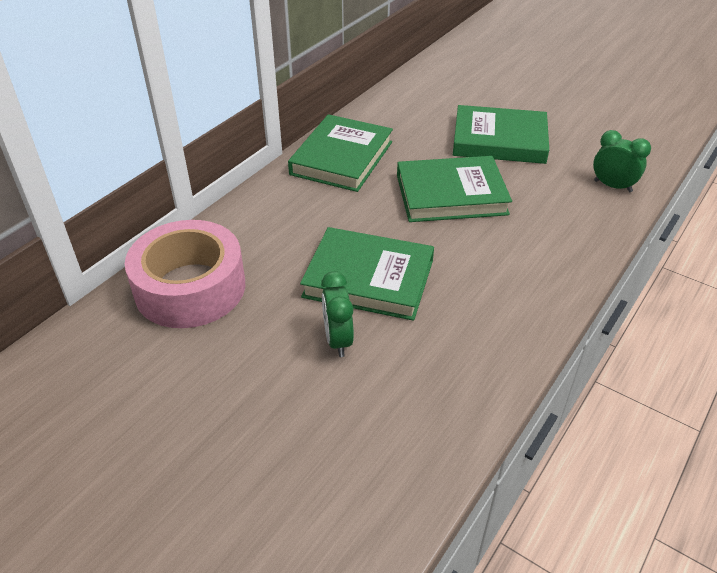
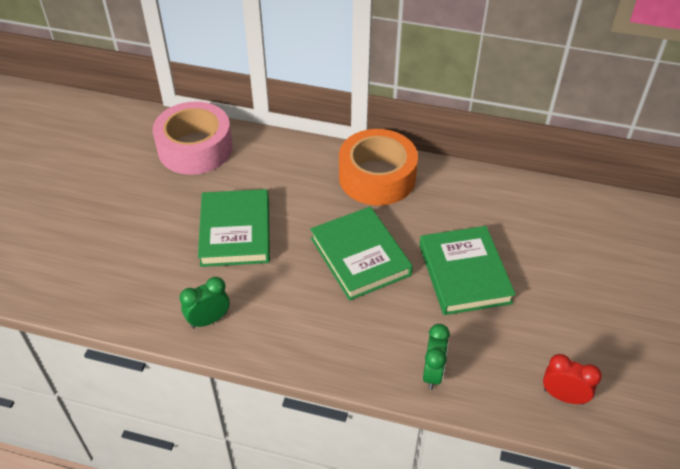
camera: 70 degrees right, 5 degrees up
green book [288,114,393,192] -> orange tape [339,129,418,206]
green clock [321,271,354,357] -> green clock moved to [180,277,230,328]
none -> red clock [543,354,602,404]

